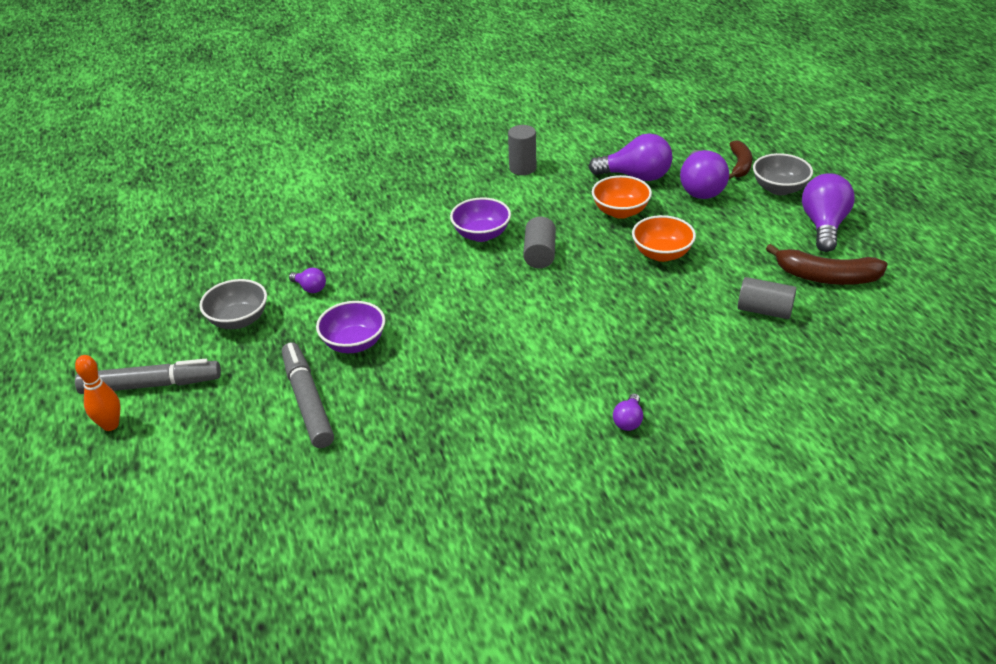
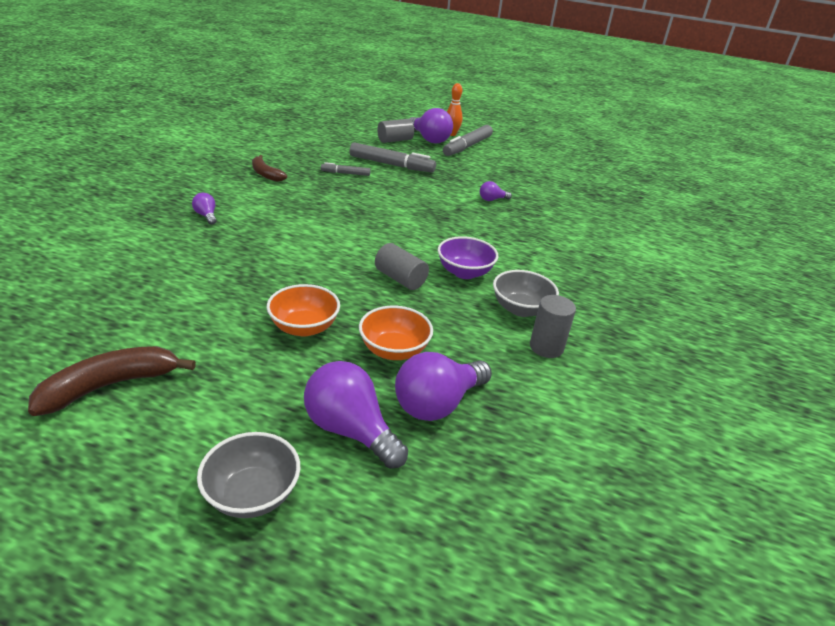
camera: 125 degrees right, 5 degrees down
grey bowl [199,279,267,329] -> grey bowl moved to [493,270,559,317]
purple bowl [316,301,385,353] -> none
brown banana [729,140,752,179] -> brown banana moved to [252,155,287,182]
grey cylinder [738,277,797,319] -> grey cylinder moved to [377,119,414,143]
purple light bulb [802,173,855,252] -> purple light bulb moved to [409,108,453,143]
none -> grey marker [321,162,371,176]

